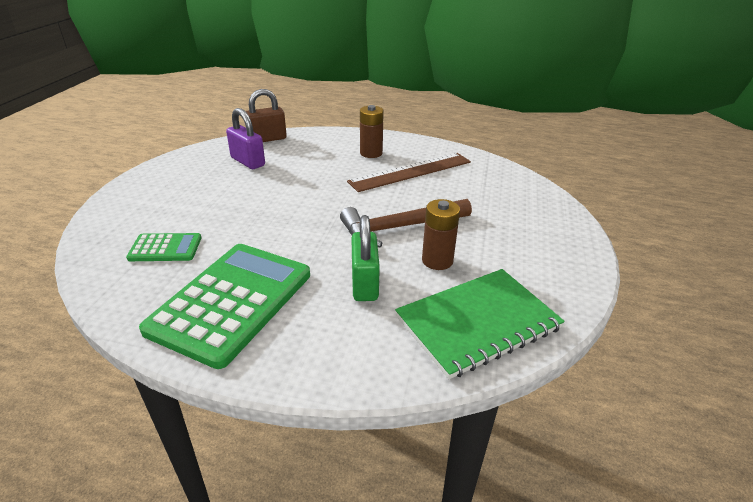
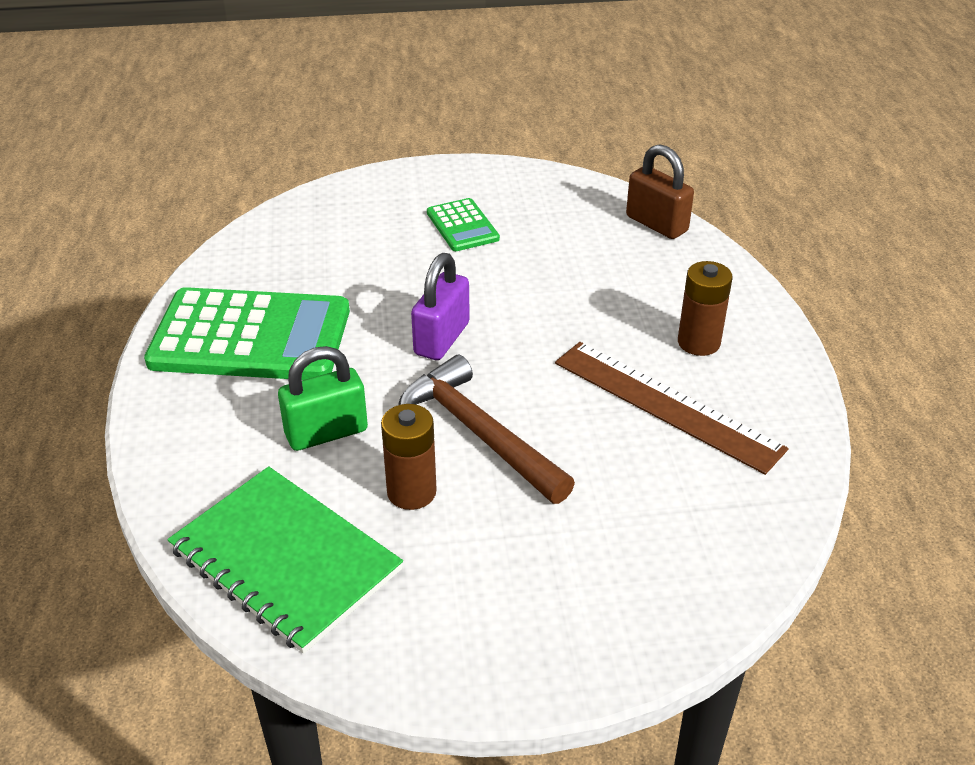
camera: 70 degrees right, 5 degrees up
green calculator [126,233,202,261] -> green calculator moved to [427,198,500,251]
purple padlock [226,108,265,169] -> purple padlock moved to [411,253,470,360]

